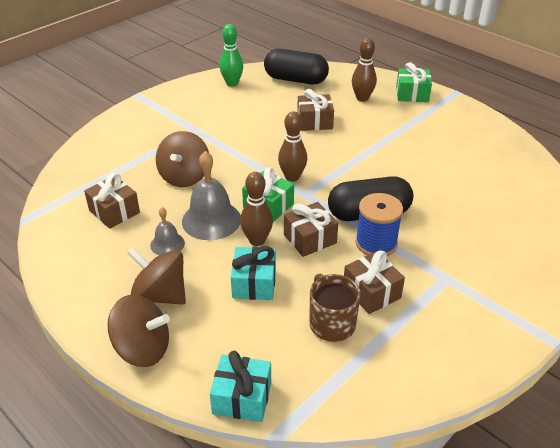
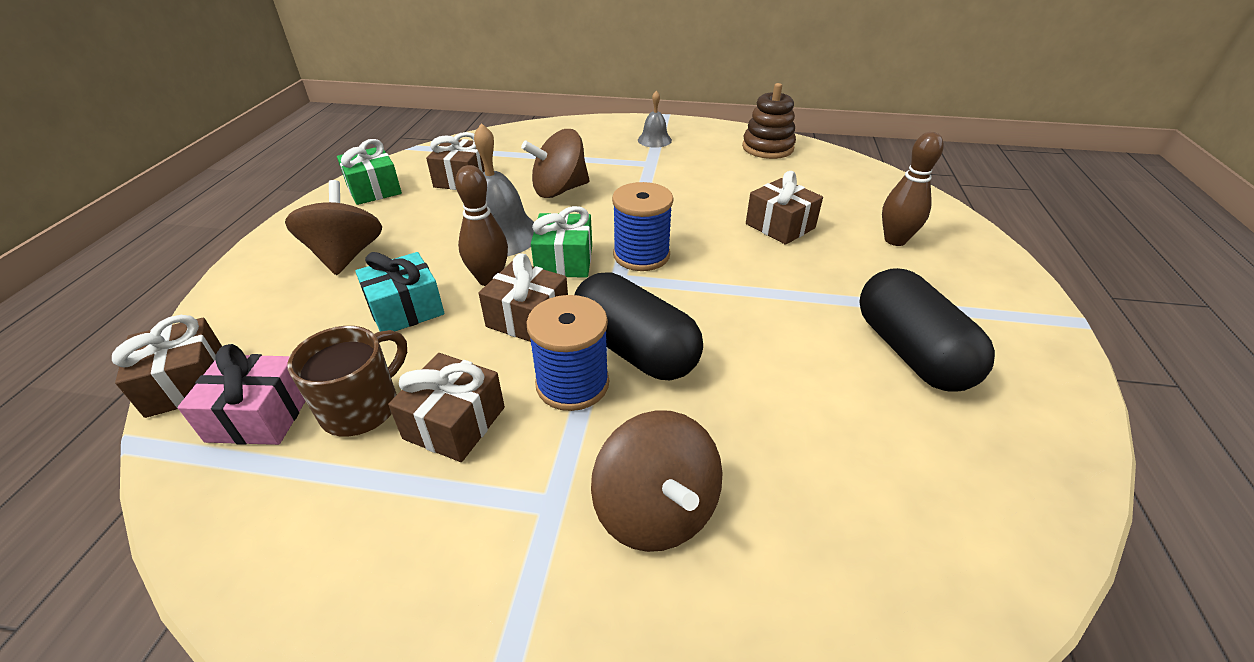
camera: 55 degrees right, 0 degrees up
brown spinning top [107,295,170,367] -> brown spinning top moved to [591,410,722,552]
grey bell [150,207,185,255] -> grey bell moved to [638,91,672,148]
turquoise gift [210,351,271,422] -> brown gift [112,315,222,418]
green bowling pin [219,24,243,86] -> brown stacking toy [742,83,796,159]
black capsule [264,49,329,84] -> black capsule moved to [859,268,995,391]
brown bowling pin [278,111,307,182] -> blue spool [612,182,673,271]
green gift [396,62,432,102] -> green gift moved to [337,139,402,205]
none -> pink gift [178,344,306,445]

